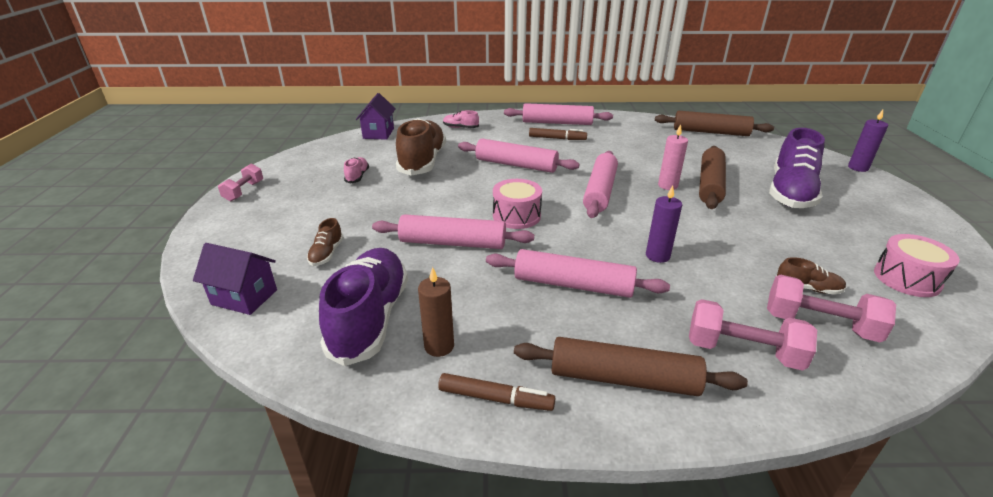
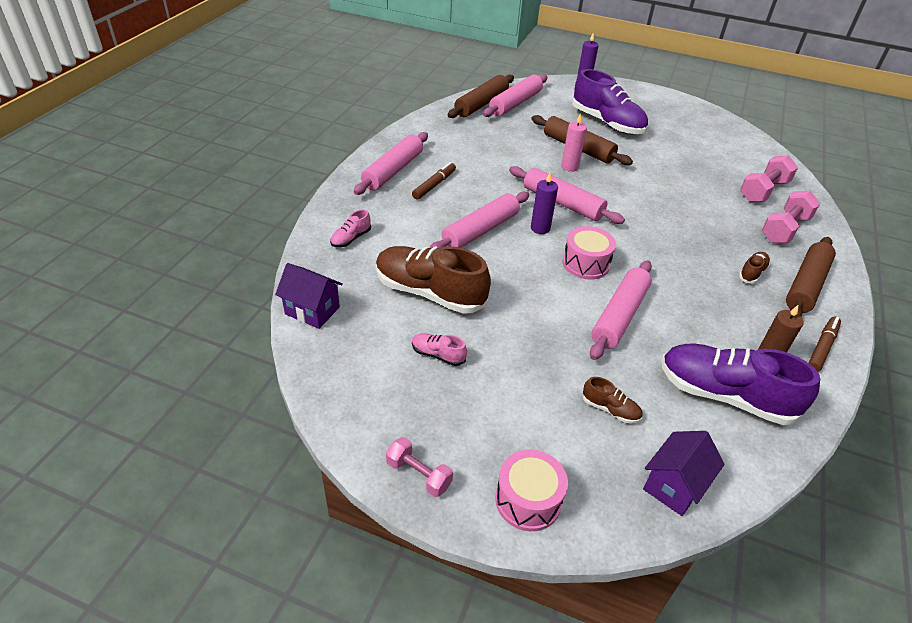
camera: 70 degrees left, 10 degrees up
pink rolling pin [486,249,670,298] -> pink rolling pin moved to [483,75,547,117]
purple candle [646,186,682,263] -> purple candle moved to [531,173,558,234]
brown shoe [777,257,846,295] -> brown shoe moved to [739,252,770,283]
pink drum [874,234,960,297] -> pink drum moved to [495,449,568,531]

